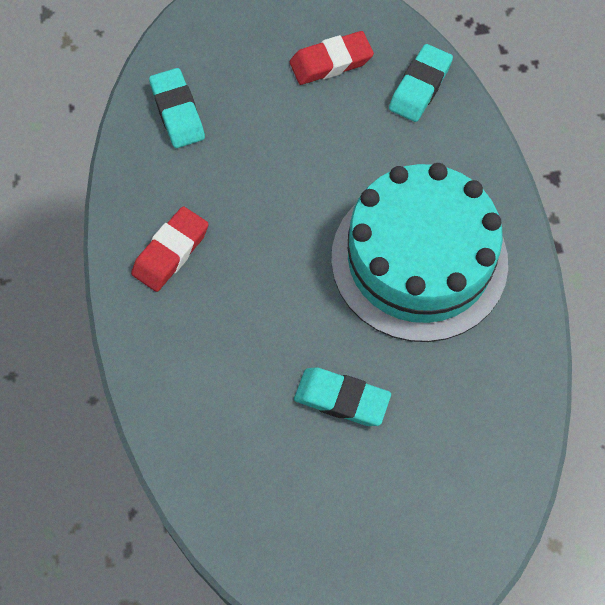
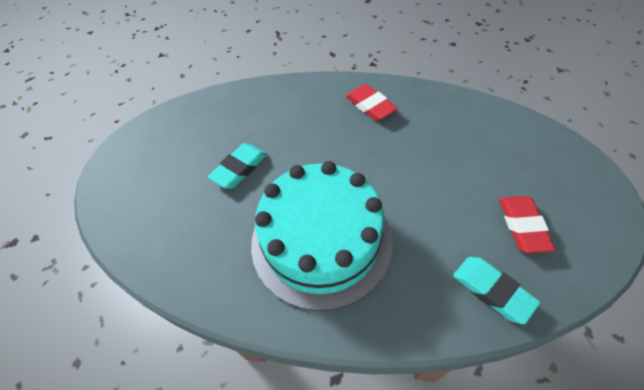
camera: 110 degrees right, 10 degrees down
turquoise eraser [149,68,205,148] -> none

